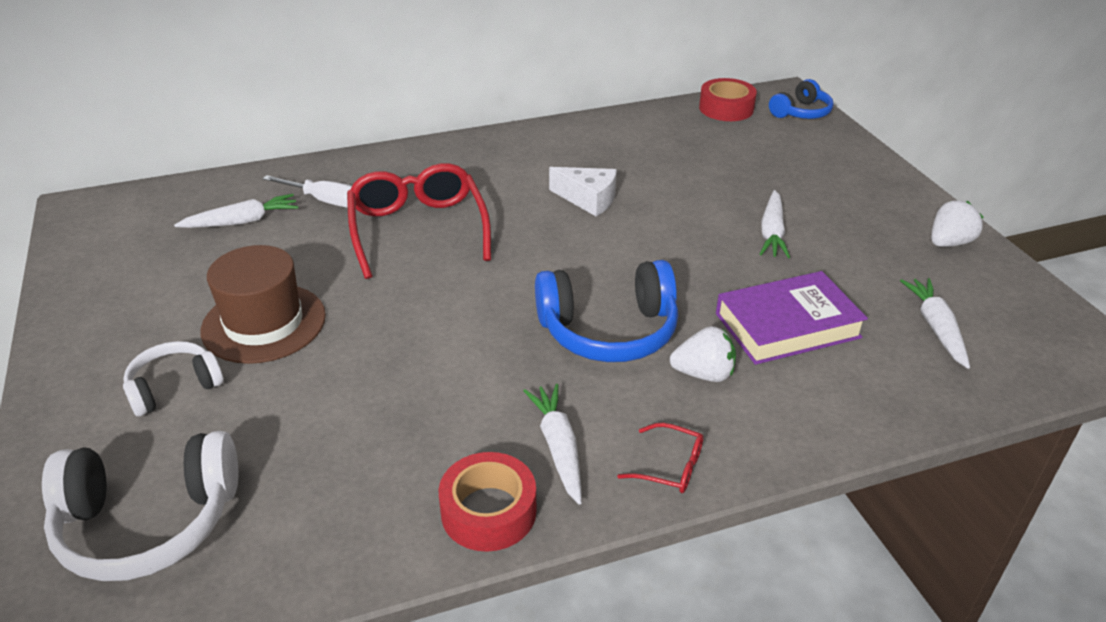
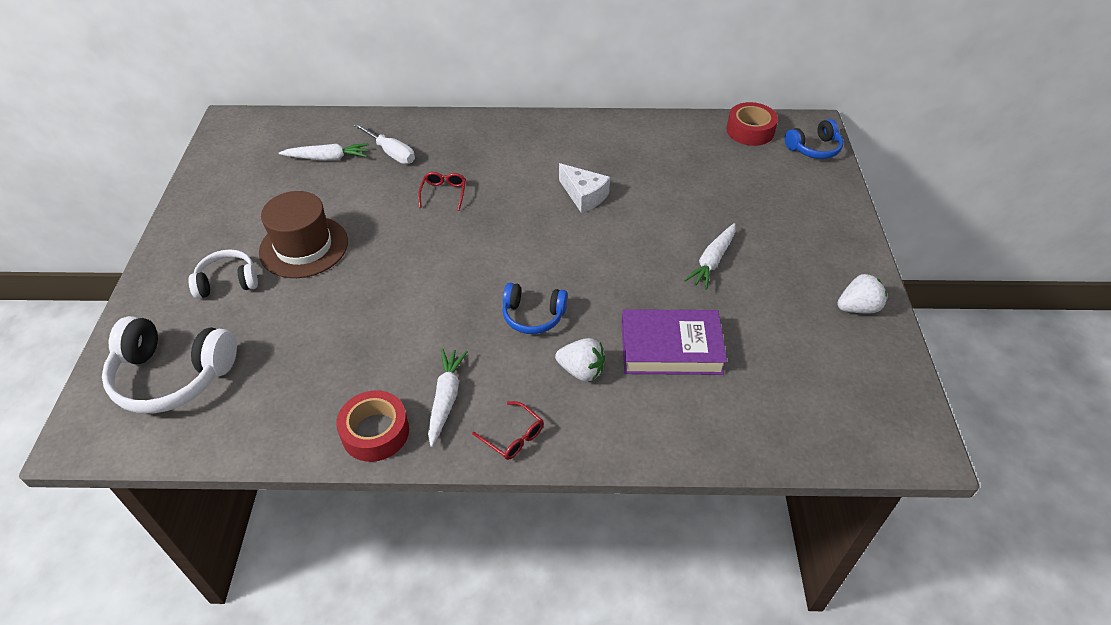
camera: 20 degrees right, 10 degrees up
red glasses [347,163,491,279] -> red glasses [418,172,466,211], size x0.44
blue headphones [535,260,678,362] -> blue headphones [502,283,568,334], size x0.59
white carrot [900,278,970,369] -> none

